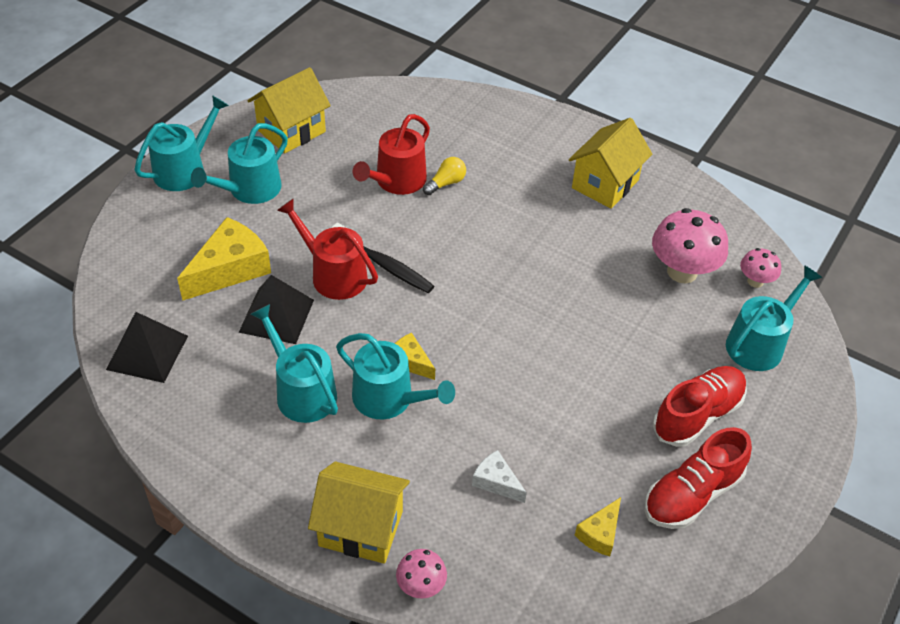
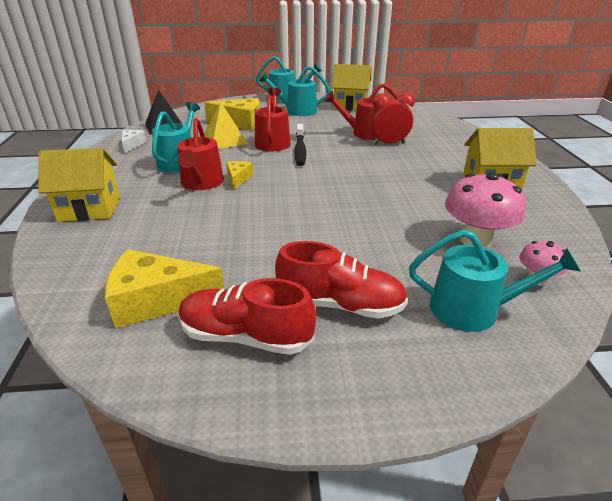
camera: 55 degrees right, 15 degrees down
black pyramid [238,275,314,344] -> yellow pyramid [204,102,248,149]
yellow house [308,461,410,564] -> yellow house turned 75 degrees counterclockwise [38,148,120,222]
turquoise watering can [336,333,455,419] -> red watering can [177,118,224,190]
pink mushroom [396,549,447,599] -> none
yellow light bulb [423,157,466,195] -> red clock [370,93,415,144]
white cheese [472,450,527,503] -> white cheese moved to [122,130,146,153]
yellow cheese [575,497,621,556] -> yellow cheese [105,249,224,328], size x1.90

